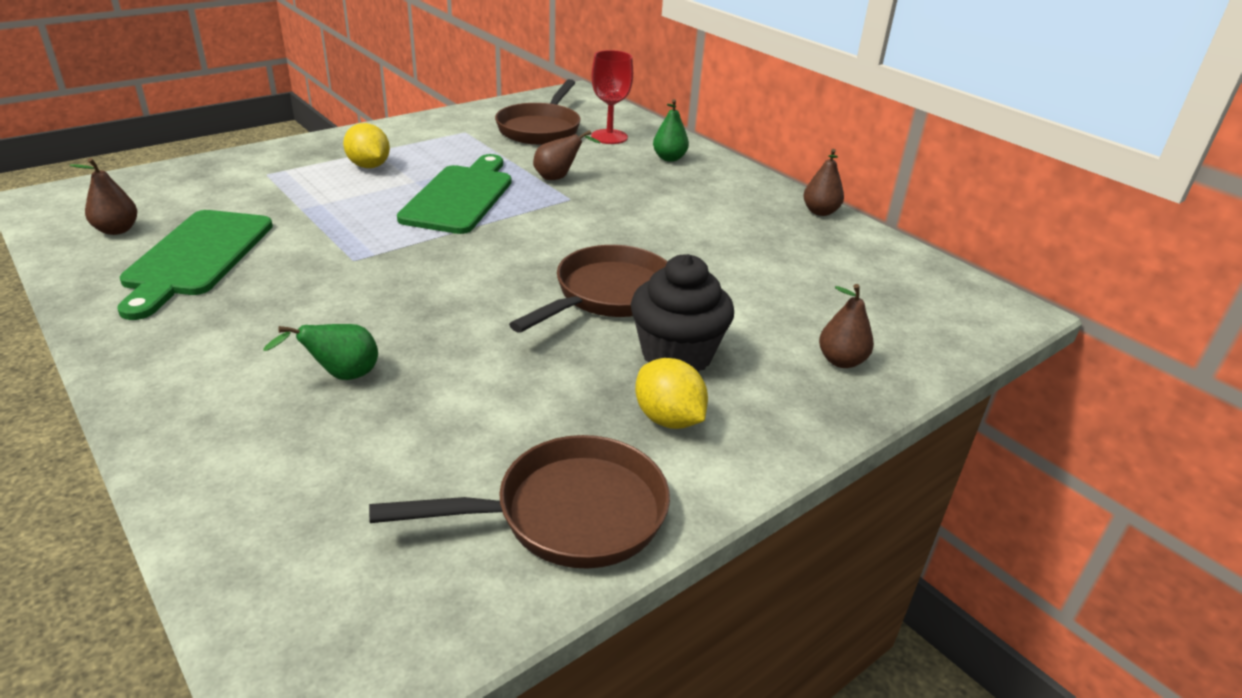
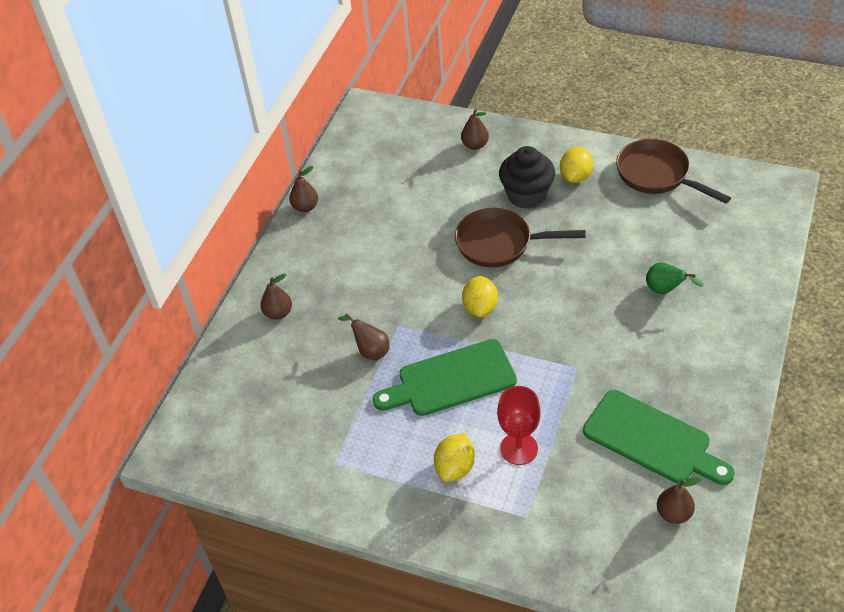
camera: 115 degrees left, 15 degrees up
green cutting board [117,210,273,320] -> green cutting board turned 60 degrees clockwise [583,390,735,485]
brown pan [495,79,581,145] -> none
red goblet [591,50,633,144] -> red goblet moved to [497,386,541,465]
green pear [653,99,689,162] -> brown pear [260,273,292,320]
none -> yellow lemon [462,276,498,317]

